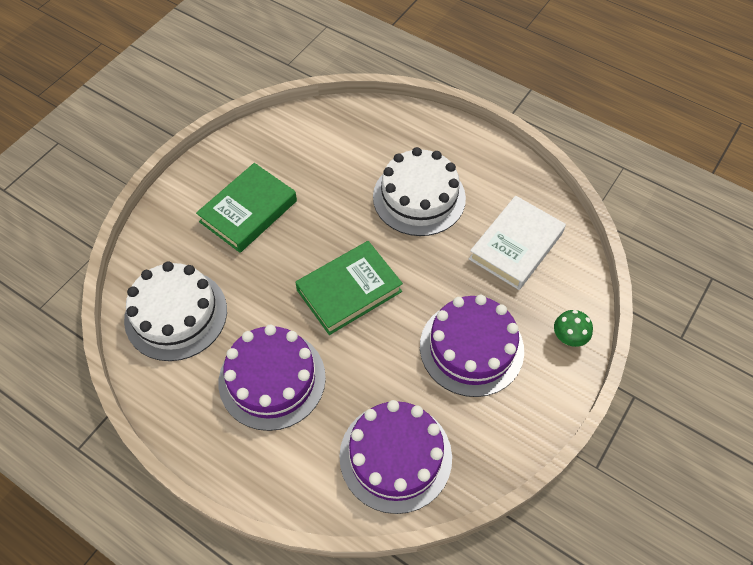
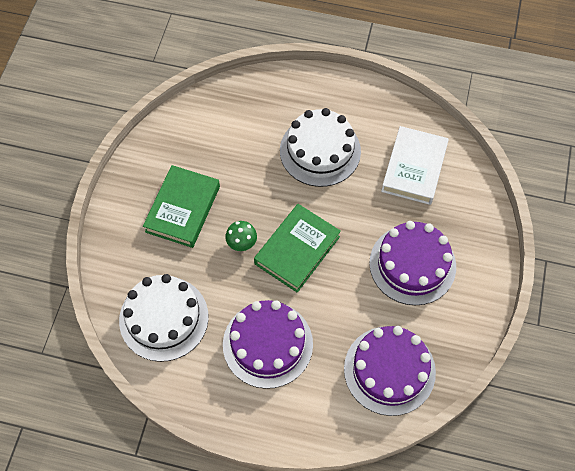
camera: 20 degrees left, 5 degrees up
green mushroom [554,310,593,347] -> green mushroom moved to [225,221,257,251]

